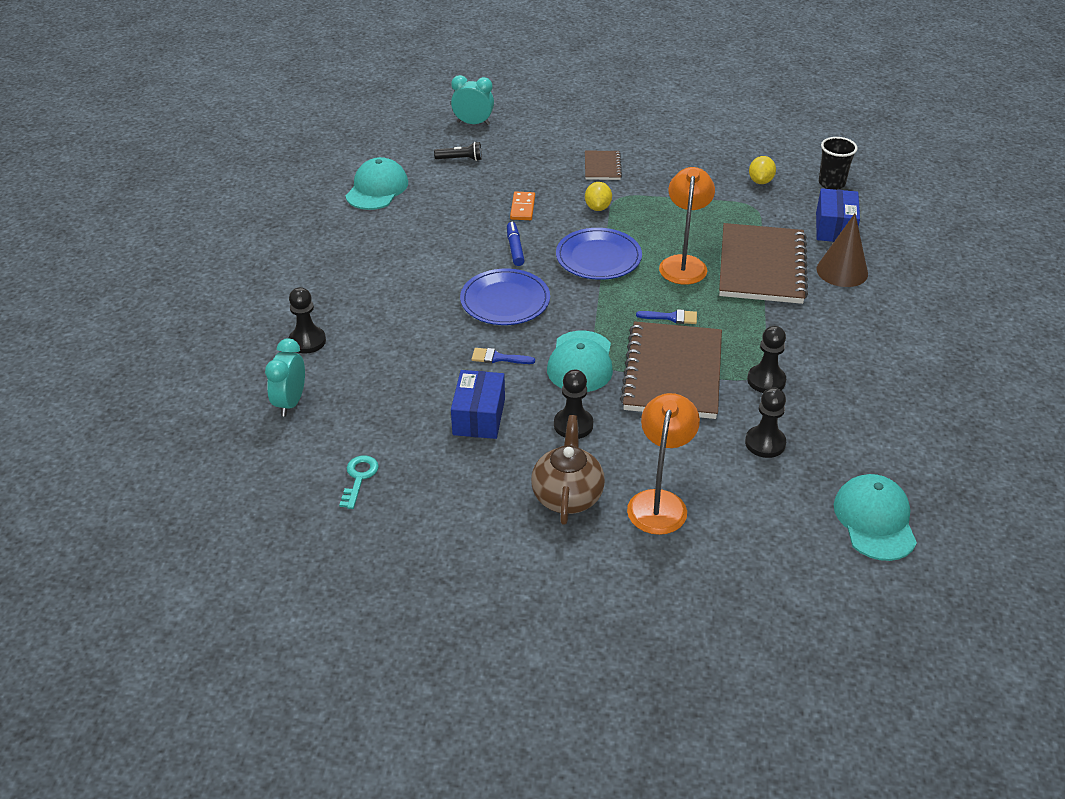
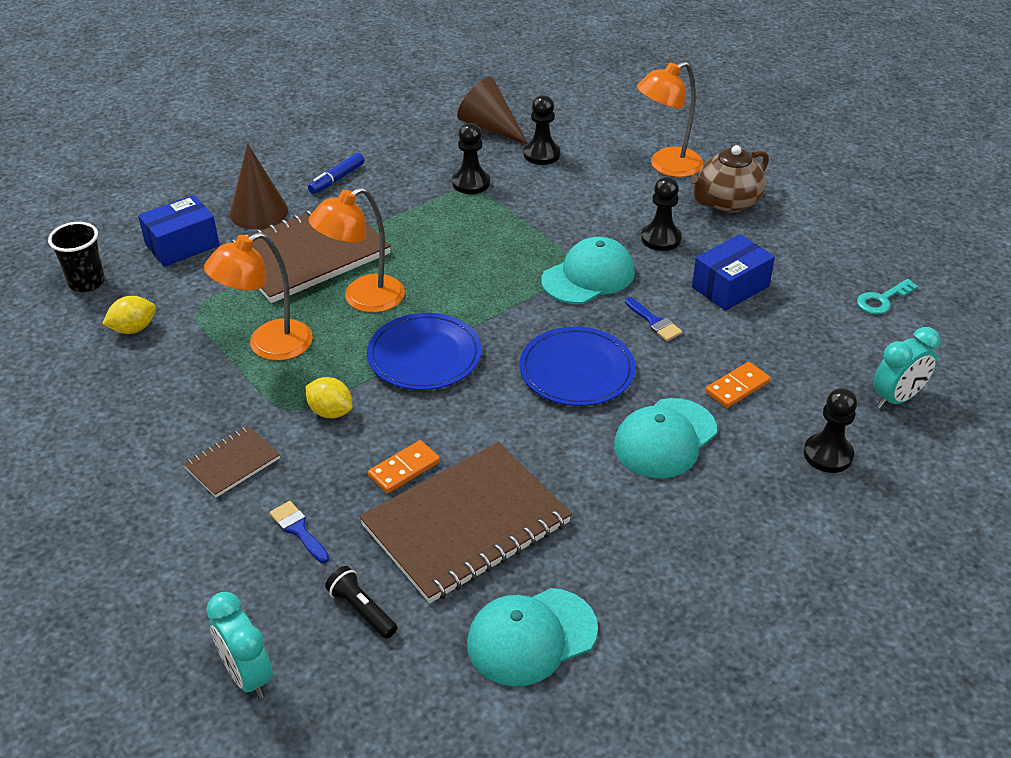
camera: 135 degrees left, 0 degrees up
blue marker [507,222,525,266] -> blue marker moved to [308,153,364,194]
yellow lemon [585,182,612,211] -> yellow lemon turned 75 degrees clockwise [305,377,353,418]
brown notebook [620,321,722,419] -> brown notebook moved to [359,442,572,603]
blue brush [636,309,697,324] -> blue brush moved to [270,501,329,563]
turquoise cap [834,474,917,561] -> turquoise cap moved to [614,398,717,478]
none -> orange lamp [204,232,313,361]
none -> brown cone [457,77,528,144]
none -> orange domino [705,362,770,408]

